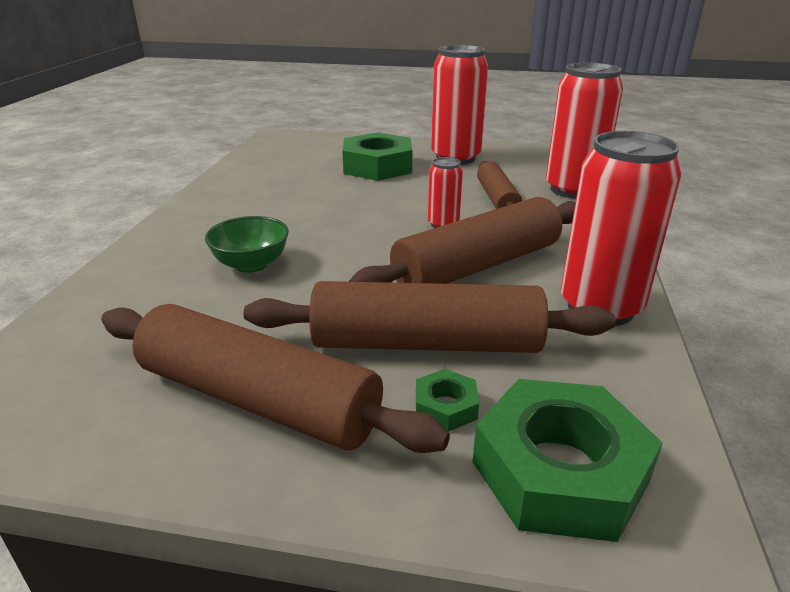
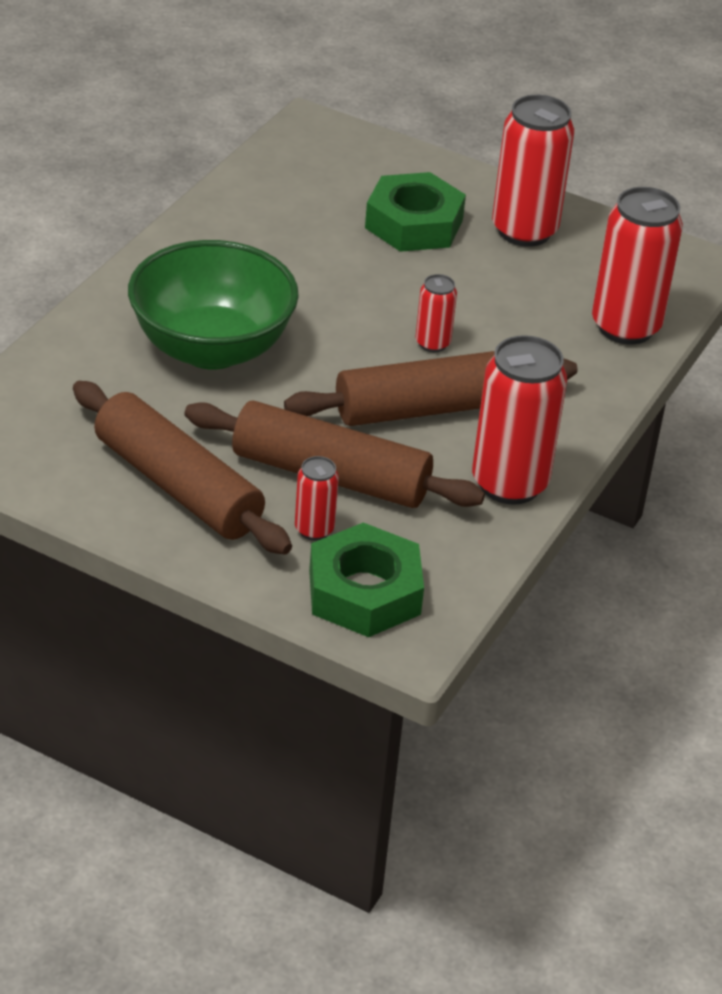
camera: 15 degrees right, 10 degrees up
green bowl [205,216,289,273] -> green bowl [128,240,299,370], size x2.05
green nut [416,369,479,432] -> red can [295,456,339,541]
brown rolling pin [477,161,522,209] -> none

